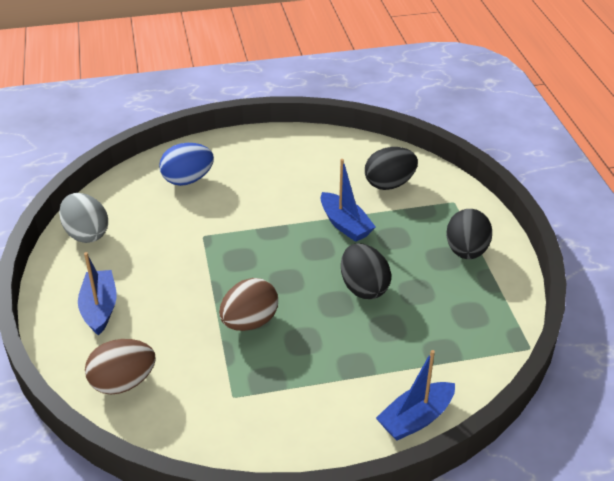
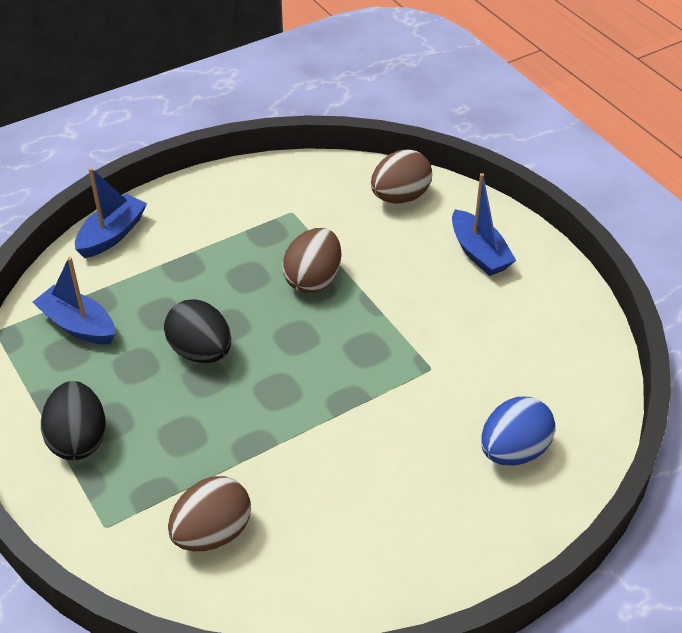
camera: 160 degrees right, 5 degrees up
grey egg [59,193,108,243] -> none
blue boat [321,159,376,242] -> blue boat moved to [33,257,115,345]
black egg [365,147,418,190] -> brown egg [168,476,251,551]

